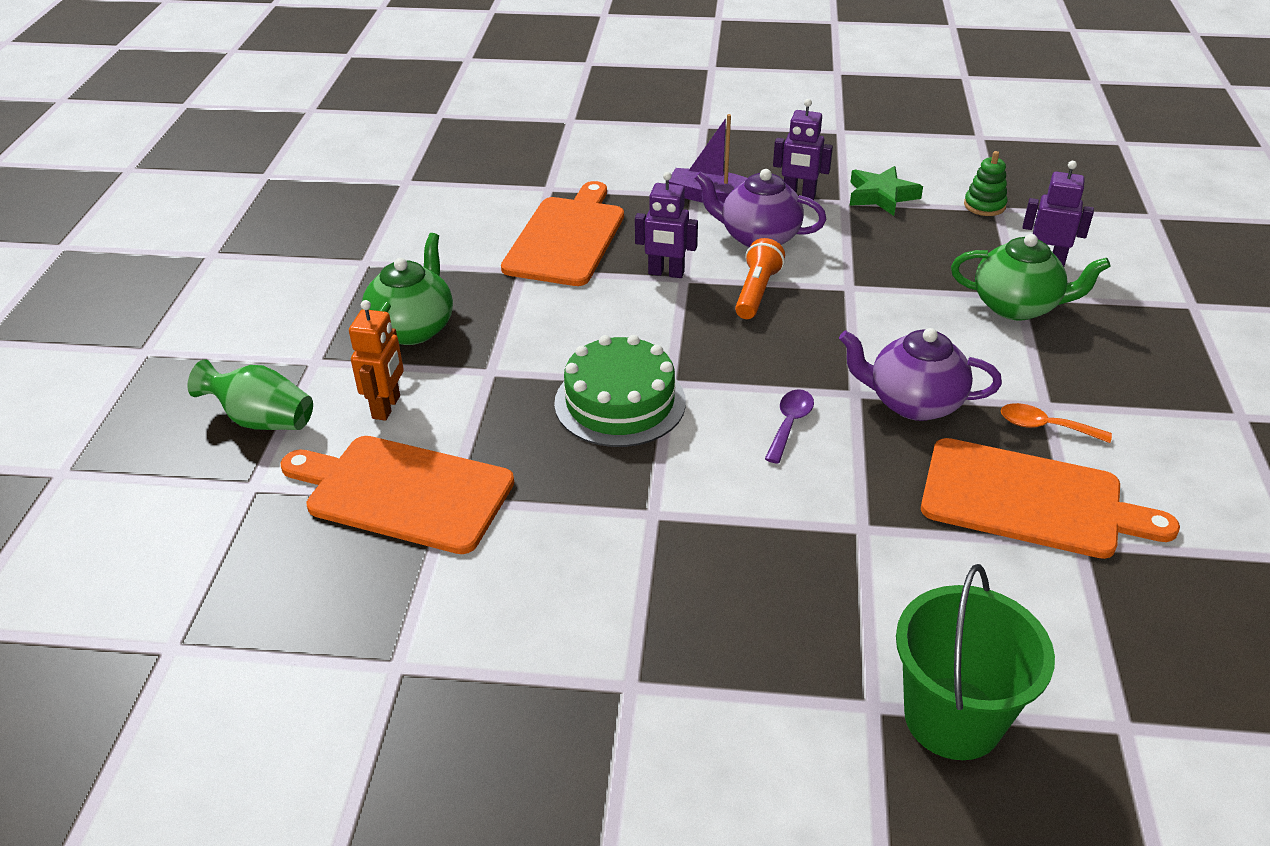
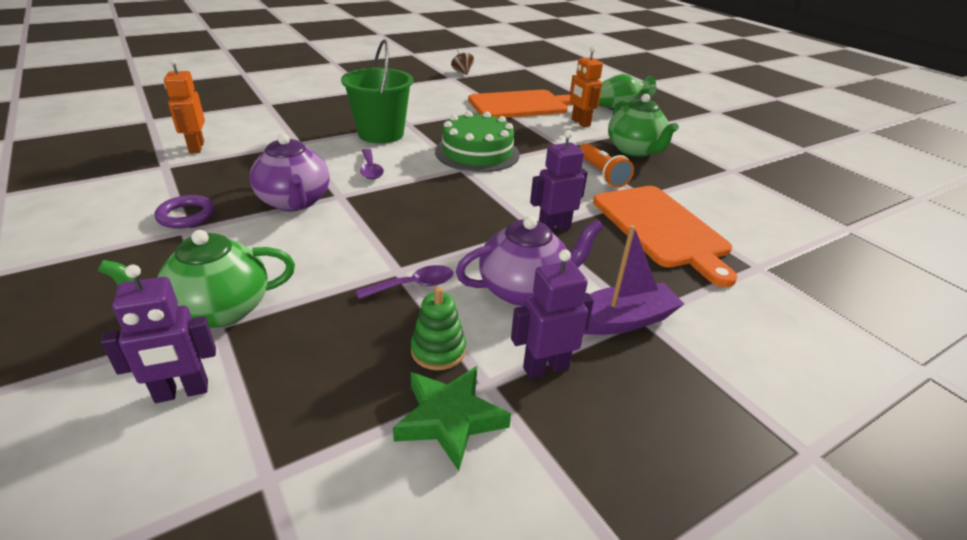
camera: 140 degrees right, 5 degrees down
orange flashlight [735,238,785,319] -> orange flashlight moved to [580,143,634,188]
purple teapot [839,328,1002,421] -> purple teapot turned 90 degrees clockwise [250,133,330,211]
green bucket [896,564,1055,760] -> green bucket moved to [341,39,413,143]
orange cutting board [921,438,1180,559] -> none
green stacking toy [964,151,1007,216] -> green stacking toy moved to [411,287,466,370]
orange spoon [1001,403,1112,443] -> purple ring [155,195,215,228]
none -> orange robot [164,58,205,153]
none -> purple spoon [356,265,454,299]
none -> brown spinning top [451,49,474,75]

